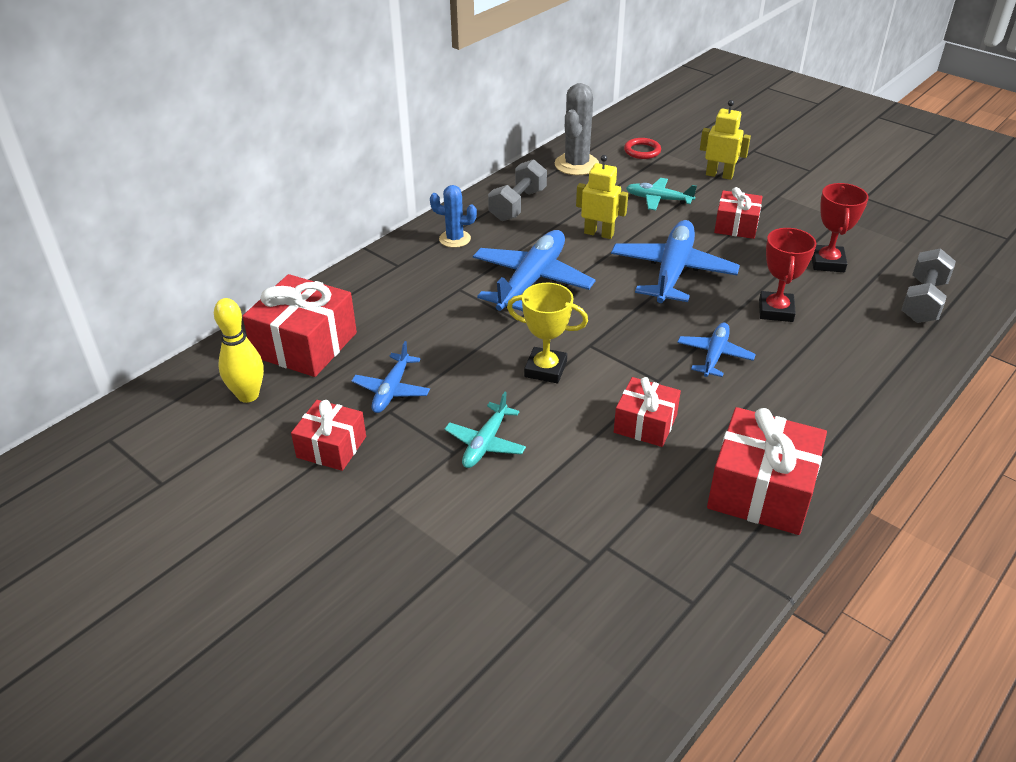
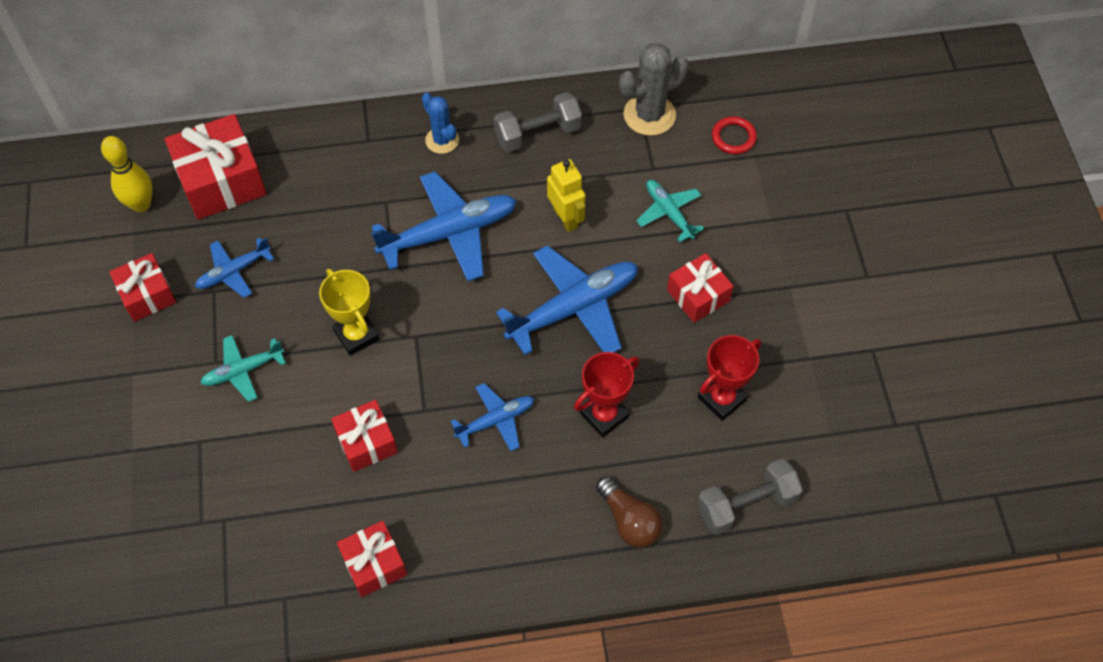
camera: 40 degrees right, 20 degrees up
yellow robot [700,100,751,180] -> none
red gift [707,407,827,535] -> red gift [337,521,407,597], size x0.60
none -> brown light bulb [596,476,663,548]

